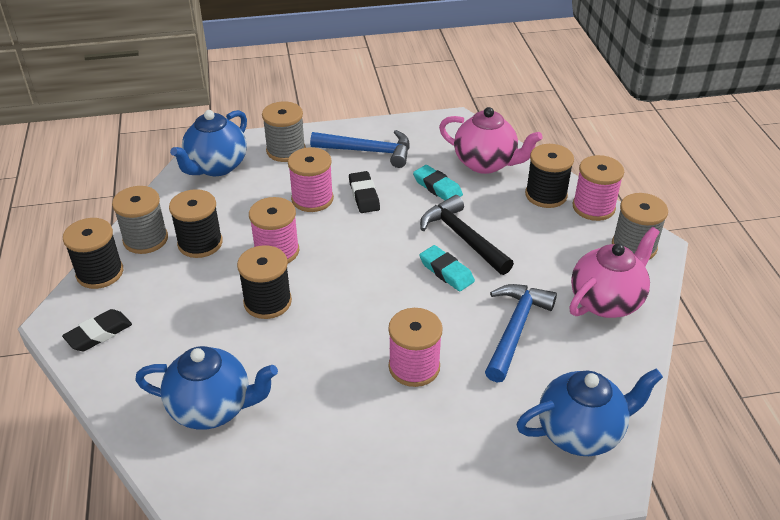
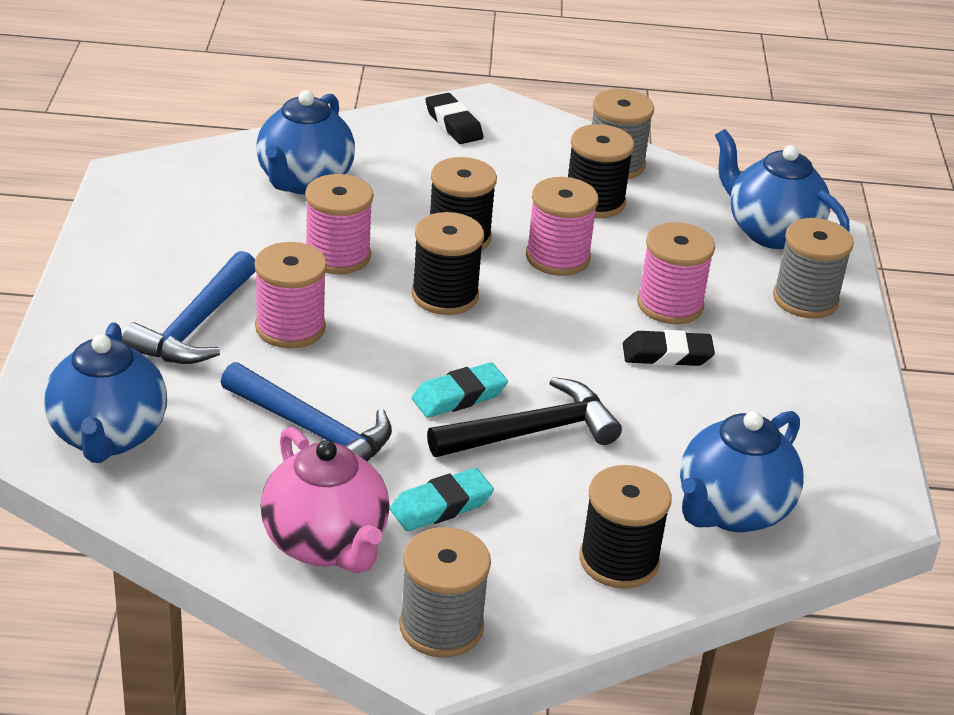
camera: 100 degrees right, 5 degrees down
black spool [63,218,123,289] -> black spool moved to [412,212,484,315]
blue hammer [310,130,410,168] -> blue hammer moved to [122,251,256,364]
turquoise eraser [413,165,463,200] -> turquoise eraser moved to [390,468,494,531]
pink teapot [439,107,543,174] -> blue teapot [680,411,804,532]
pink spool [573,155,624,221] -> pink spool moved to [305,174,373,274]

